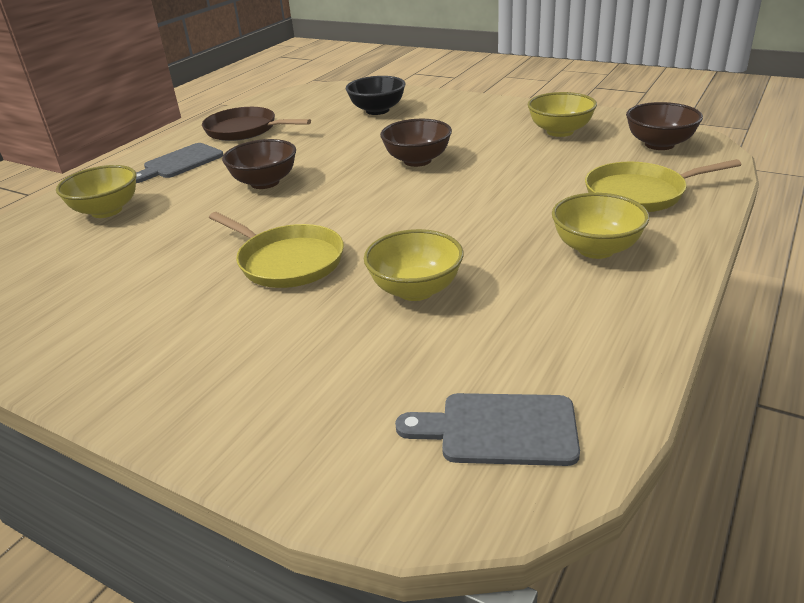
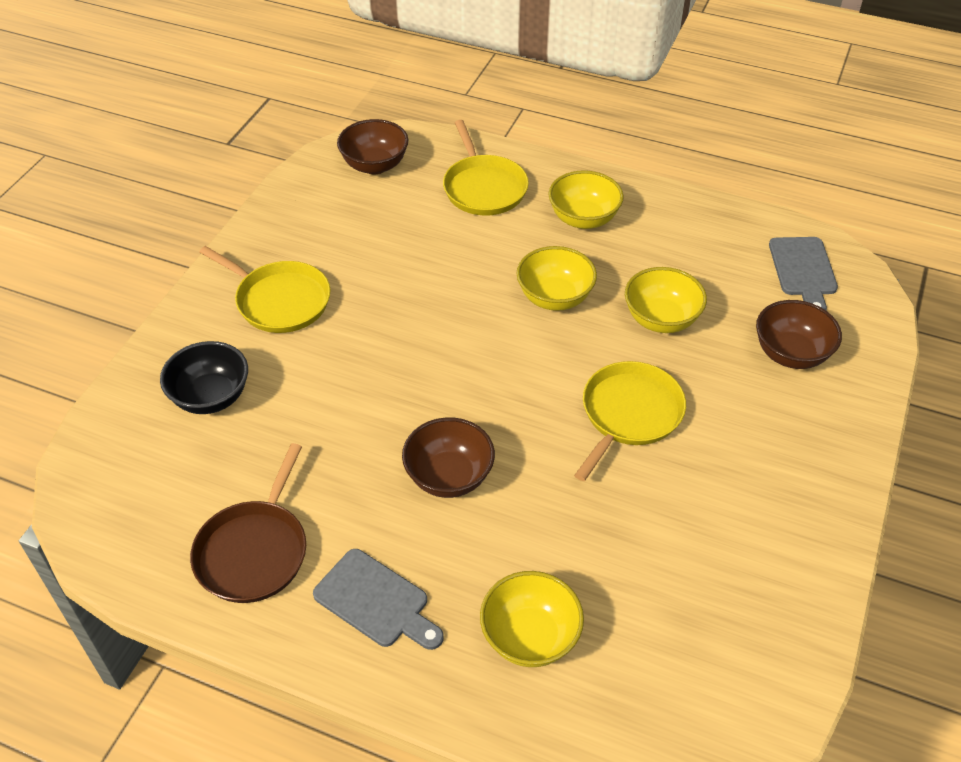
camera: 100 degrees left, 15 degrees up
brown bowl [380,119,452,167] -> brown bowl moved to [756,300,842,369]
yellow bowl [528,92,597,137] -> yellow bowl moved to [516,246,597,311]
none -> yellow pan [199,246,331,333]

